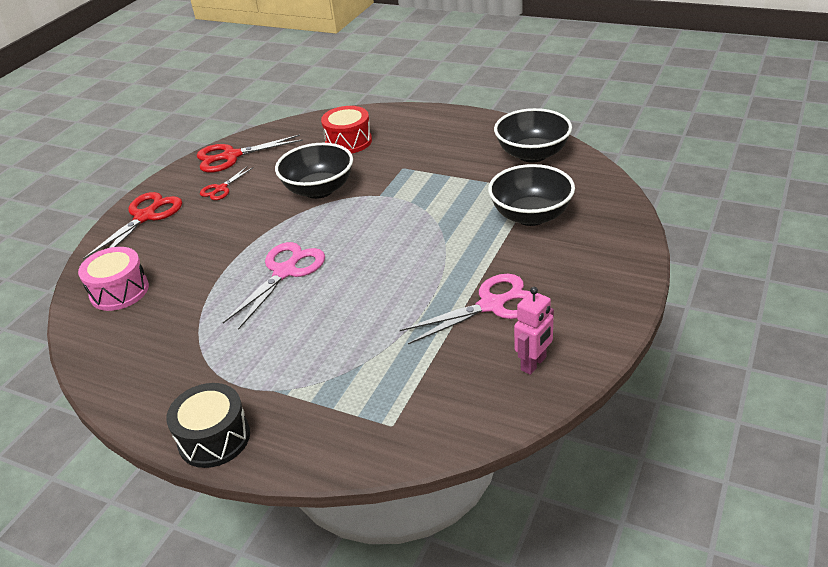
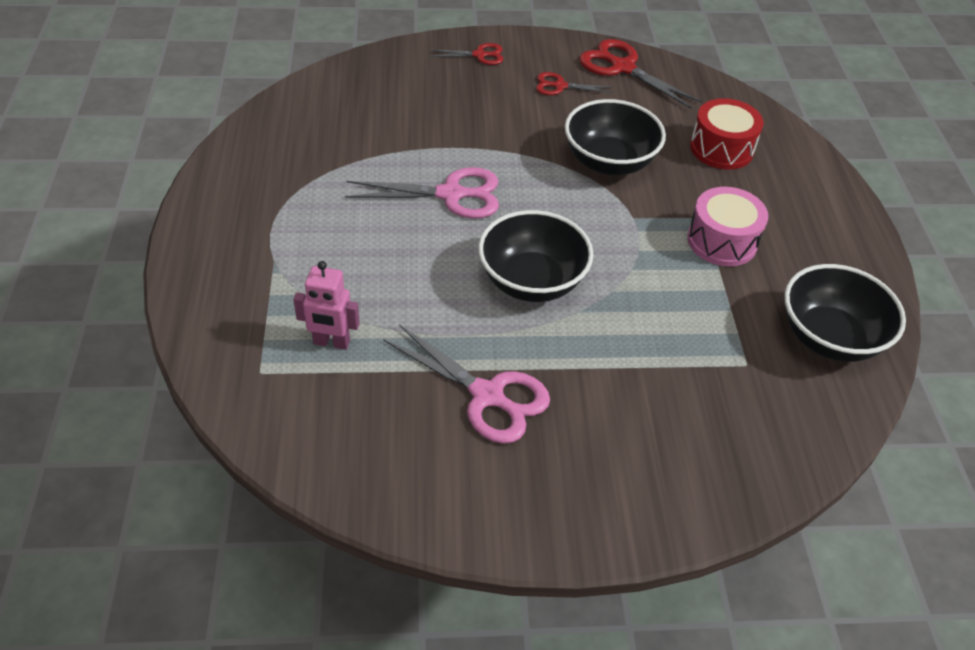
camera: 55 degrees right, 10 degrees up
pink drum [78,247,149,311] -> pink drum moved to [687,187,768,266]
red scissors [83,192,182,260] -> red scissors [429,43,503,65], size x0.57
black drum [166,383,250,468] -> none
black bowl [488,164,575,226] -> black bowl moved to [478,210,593,302]
pink robot [514,287,554,375] -> pink robot moved to [293,261,360,350]

